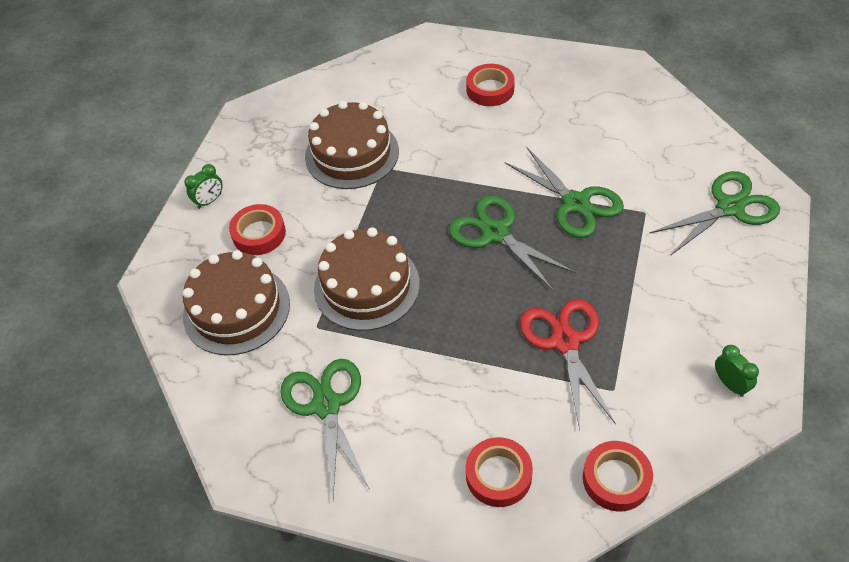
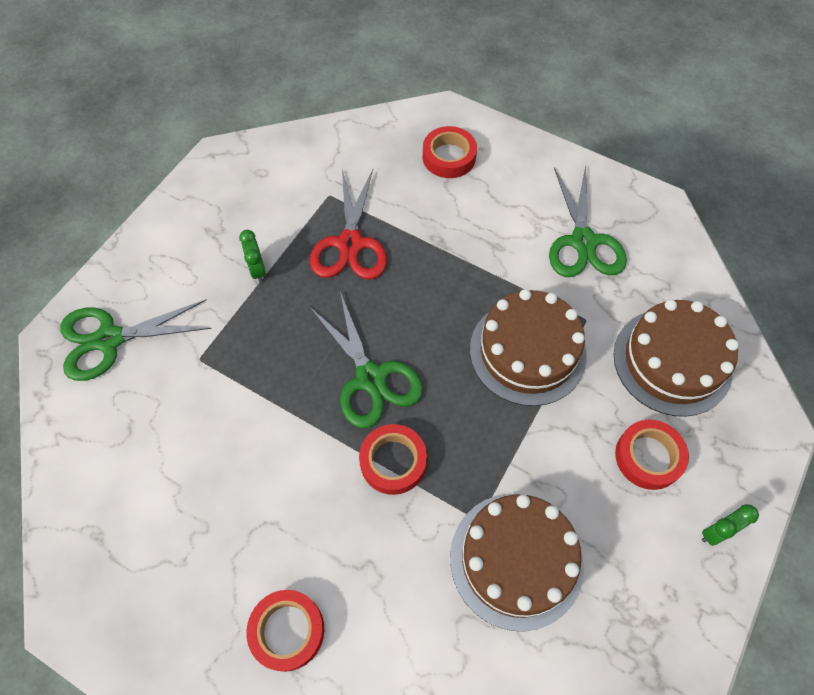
camera: 170 degrees left, 10 degrees up
green scissors [505,146,624,238] -> none
red tape [583,441,653,511] -> red tape moved to [359,424,427,495]
green clock [715,345,759,397] -> green clock moved to [239,230,266,283]

